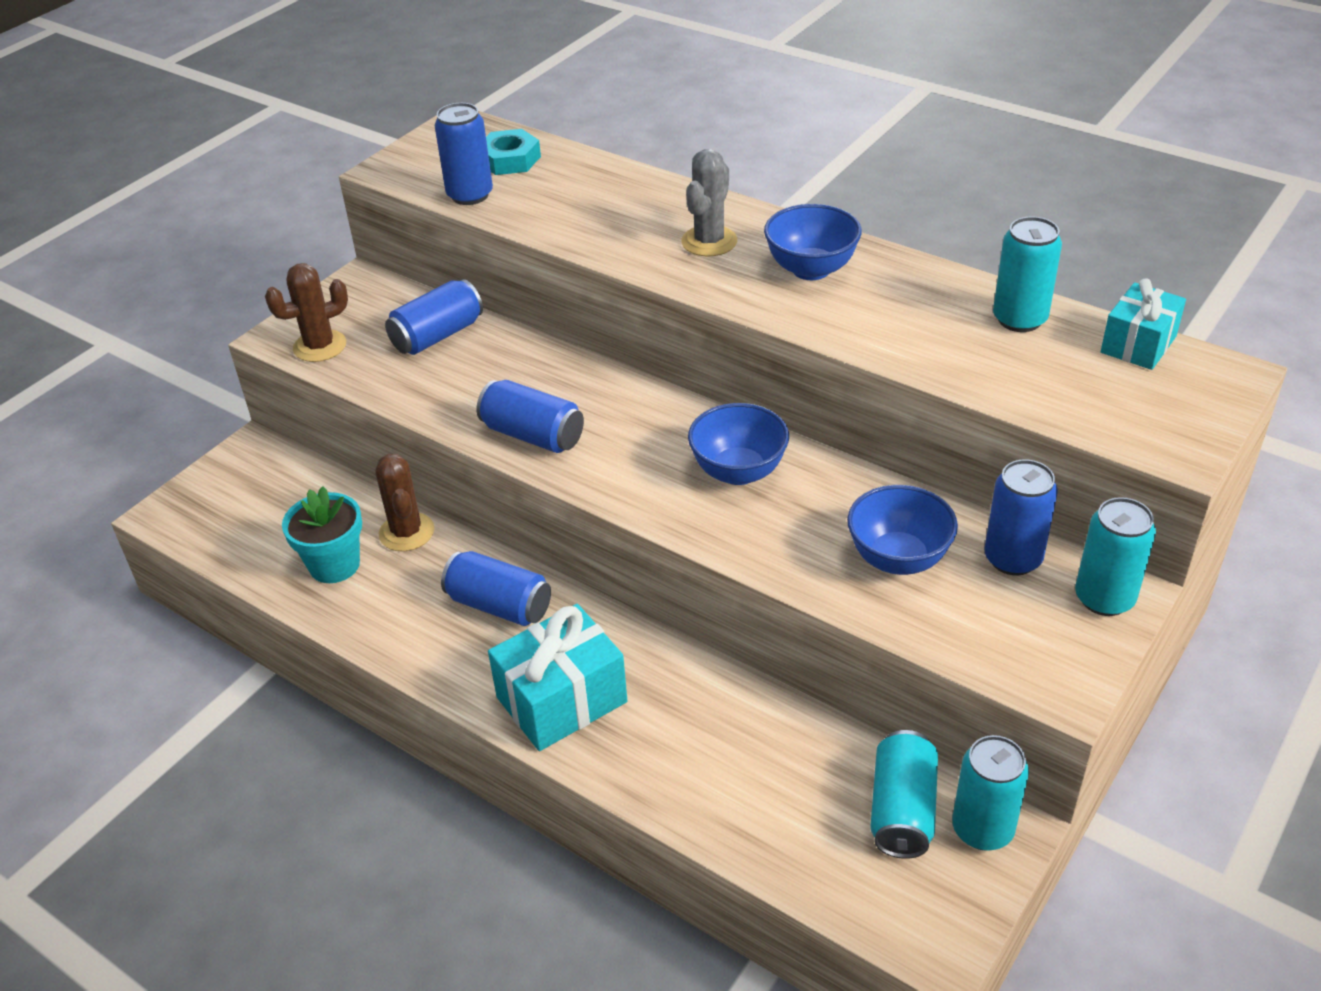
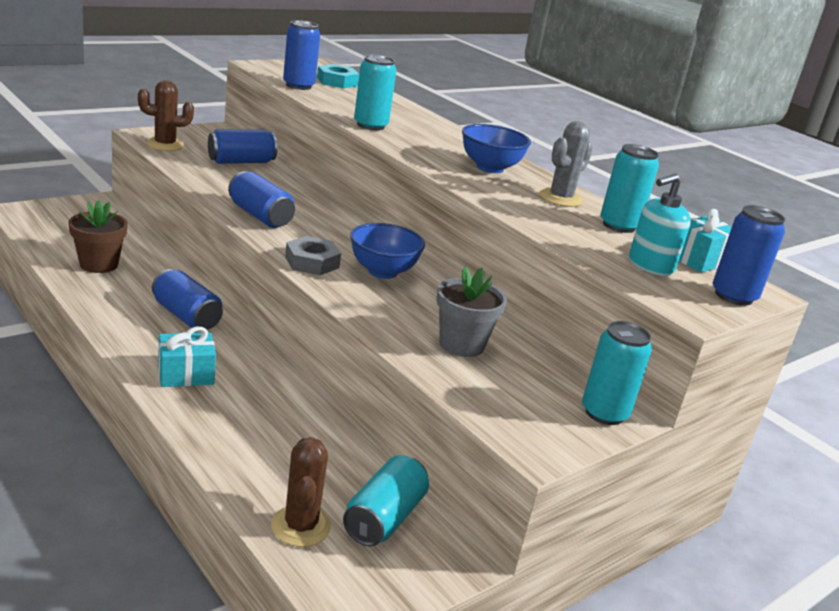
camera: 10 degrees right, 15 degrees down
turquoise flower pot [282,486,362,583] -> brown flower pot [68,200,128,273]
brown cactus [375,454,434,551] -> brown cactus moved to [271,437,331,547]
turquoise gift [488,604,627,751] -> turquoise gift [158,327,216,387], size x0.64
grey cactus [681,149,737,256] -> grey cactus moved to [540,121,593,207]
blue bowl [847,485,958,575] -> grey flower pot [436,267,507,357]
turquoise can [952,735,1029,851] -> turquoise can moved to [354,55,396,130]
blue can [984,459,1058,576] -> blue can moved to [713,205,785,306]
none -> grey nut [285,236,341,275]
none -> turquoise soap dispenser [629,174,691,276]

